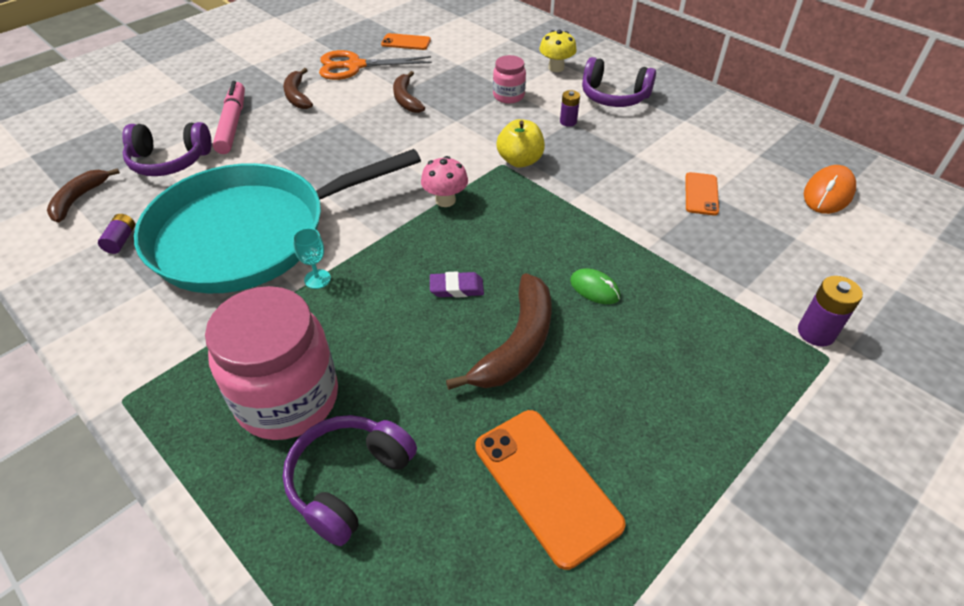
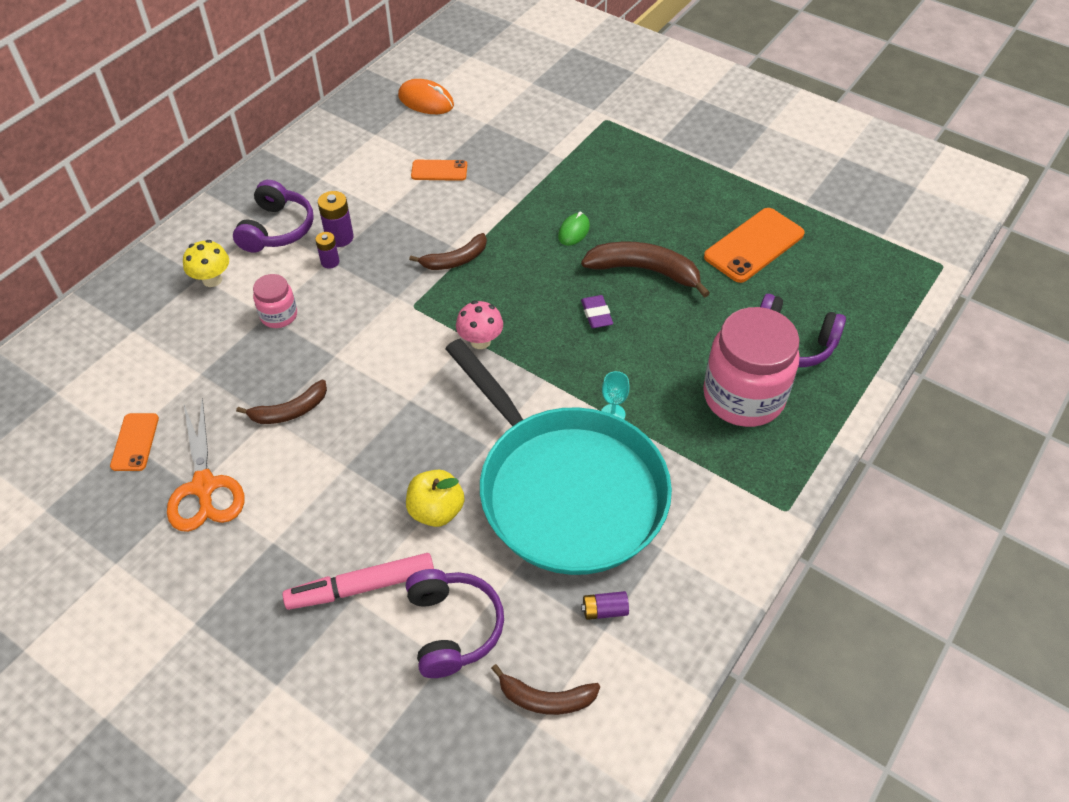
camera: 100 degrees left, 5 degrees up
brown banana [283,68,313,109] -> brown banana moved to [409,233,487,270]
yellow apple [496,119,545,168] -> yellow apple moved to [406,470,464,527]
purple battery [798,276,863,347] -> purple battery moved to [318,191,354,247]

